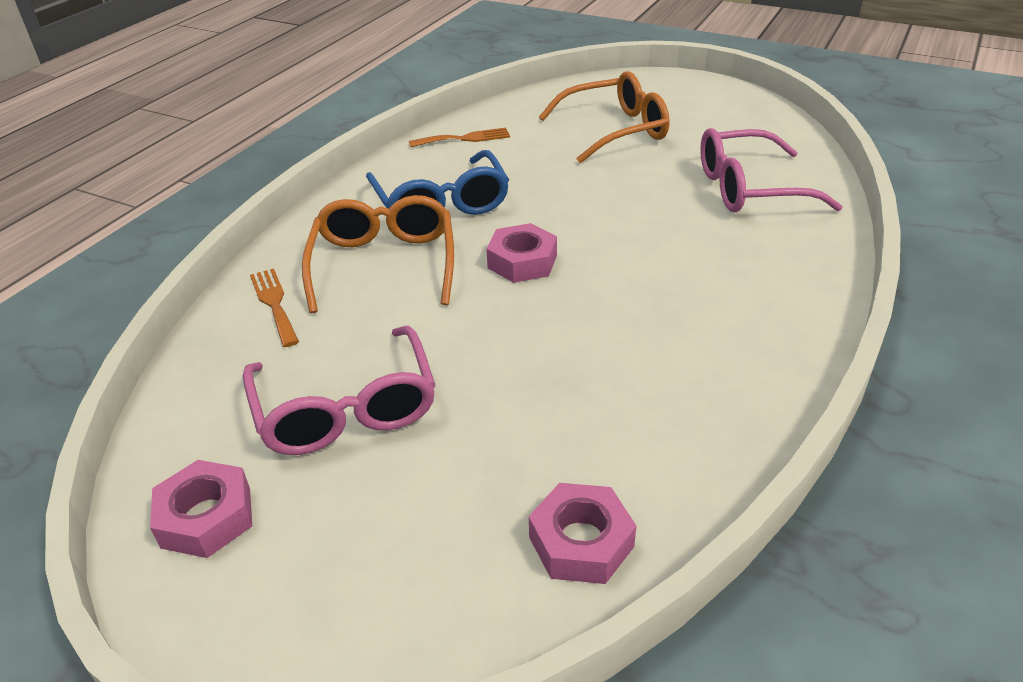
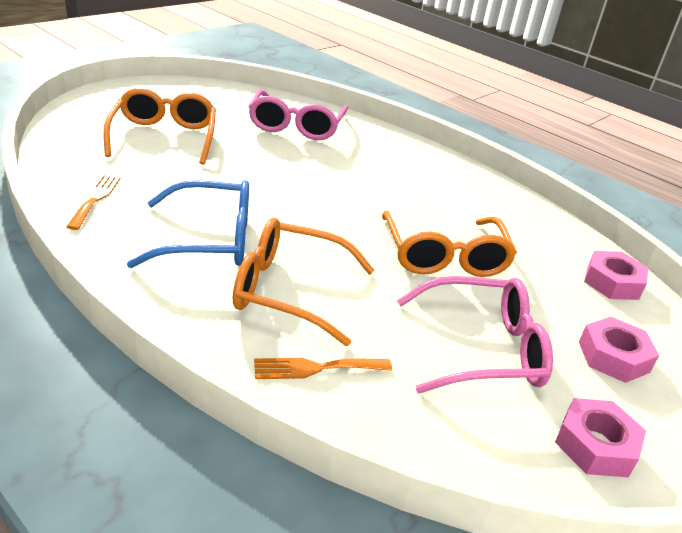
camera: 80 degrees left, 5 degrees down
pink nut [487,223,557,283] -> pink nut moved to [579,317,659,383]
none -> orange glasses [382,211,517,277]

